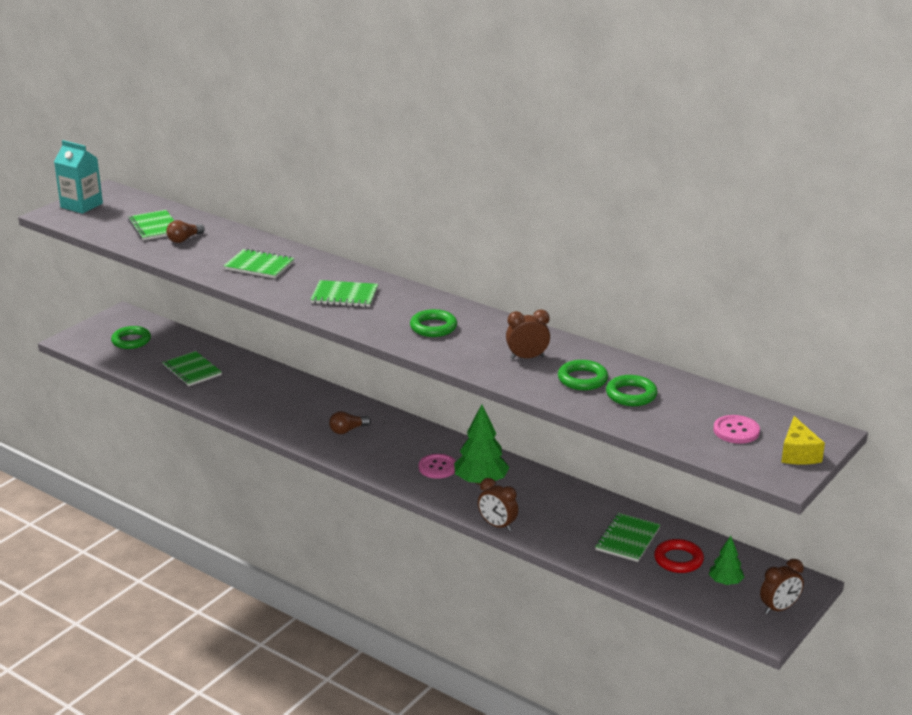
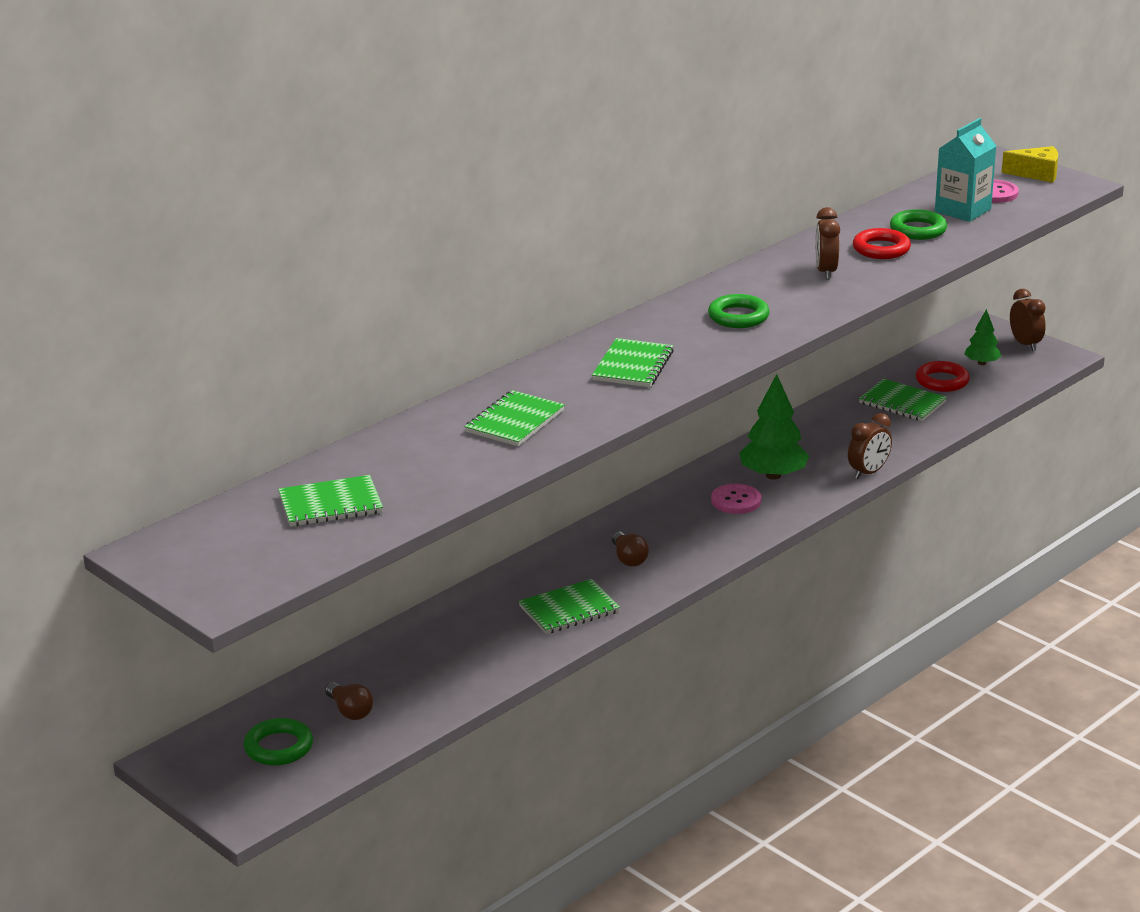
camera: 80 degrees left, 0 degrees up
turquoise carton [54,140,103,214] -> turquoise carton moved to [935,118,996,222]
green notebook [162,351,222,386] -> green notebook moved to [519,579,620,634]
brown light bulb [166,220,205,243] -> brown light bulb moved to [325,682,373,720]
green ring [558,360,608,390] -> red ring [853,228,911,259]

